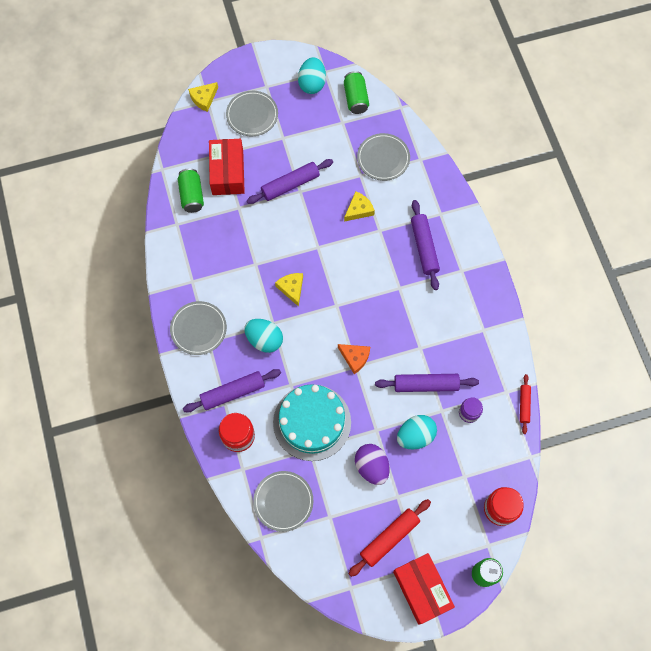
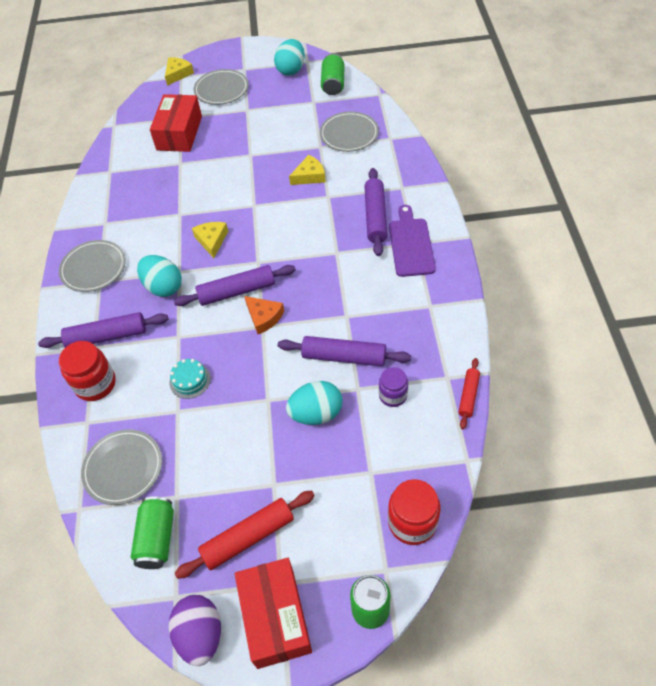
camera: 15 degrees right, 15 degrees down
green can [178,168,204,213] -> green can moved to [131,496,174,569]
yellow cheese [188,82,218,112] -> yellow cheese turned 150 degrees clockwise [165,57,194,86]
purple rolling pin [247,159,333,204] -> purple rolling pin moved to [174,265,296,306]
turquoise cake [273,384,351,461] -> turquoise cake [170,359,211,399], size x0.41
purple egg [355,444,390,485] -> purple egg moved to [169,595,221,666]
none -> purple cutting board [389,205,436,277]

